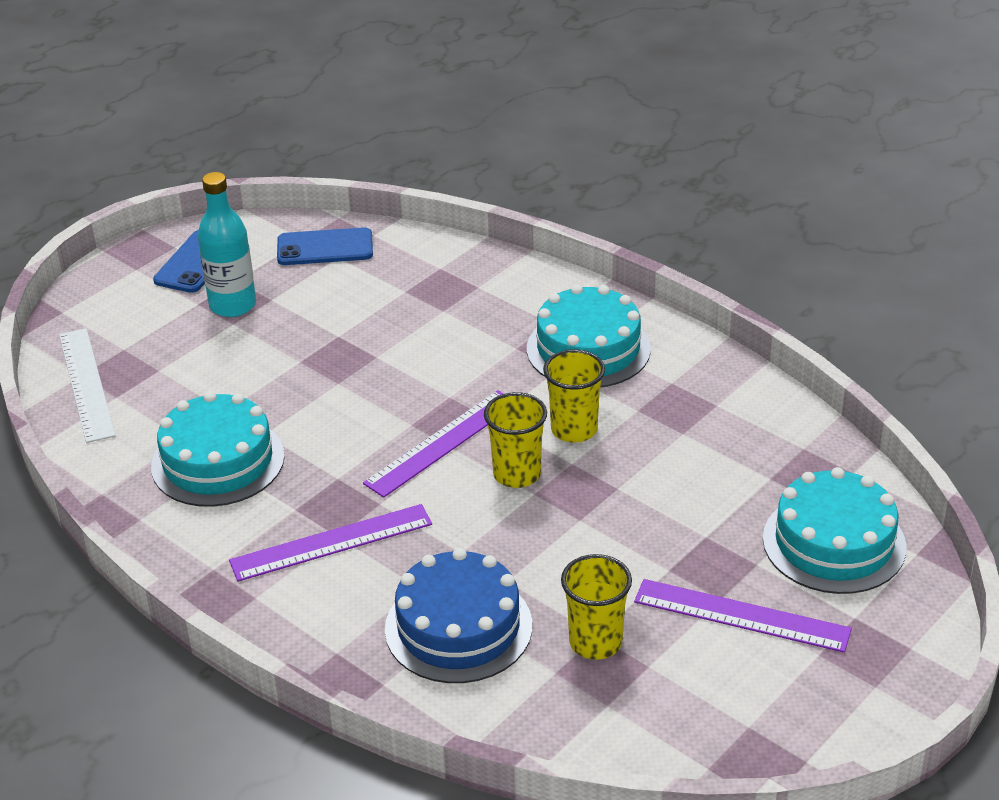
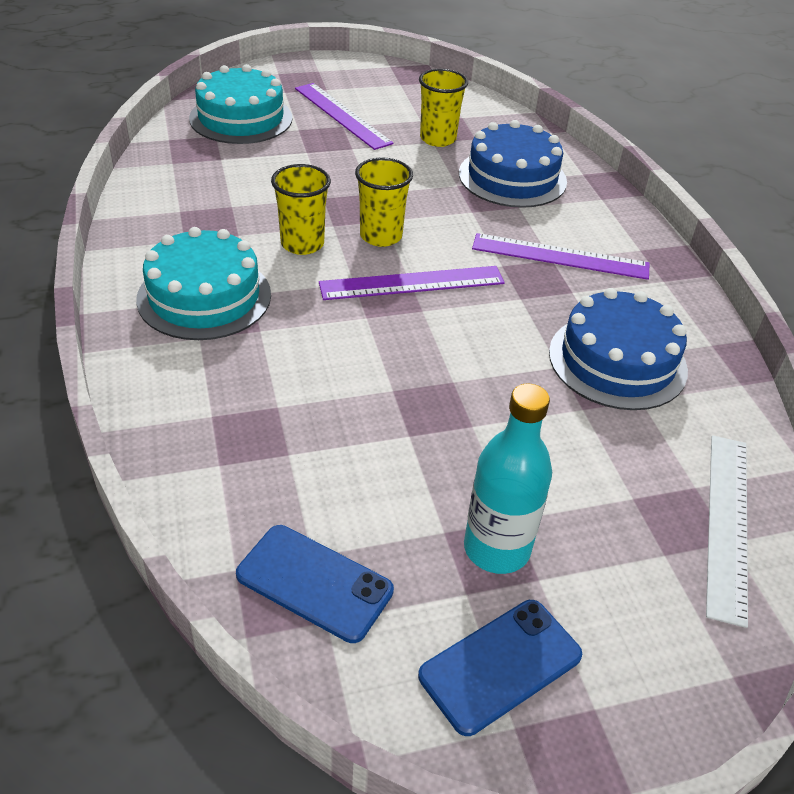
camera: 150 degrees left, 5 degrees up
turquoise cake [151,391,285,507] -> blue cake [549,288,688,410]

